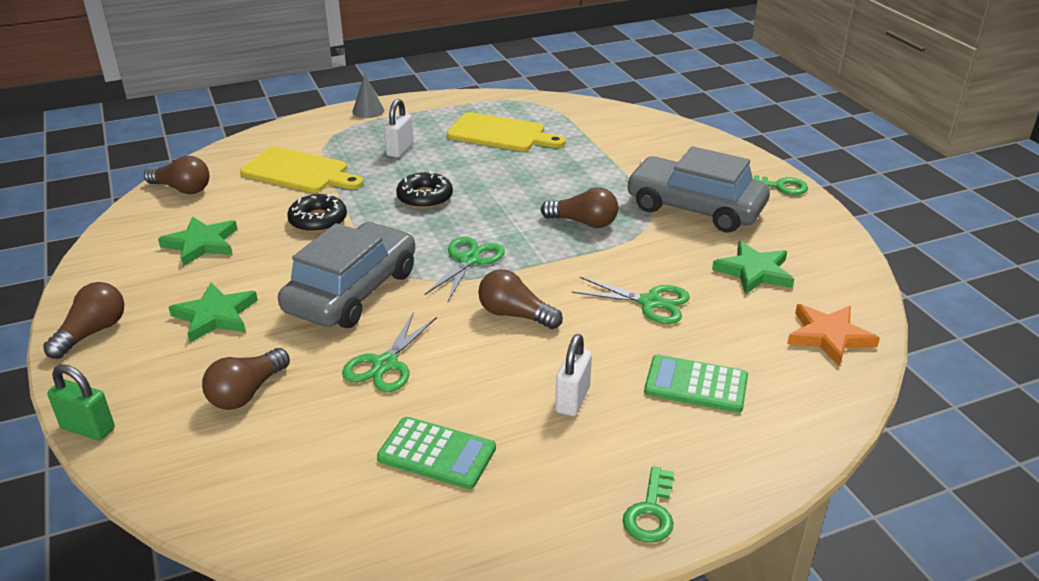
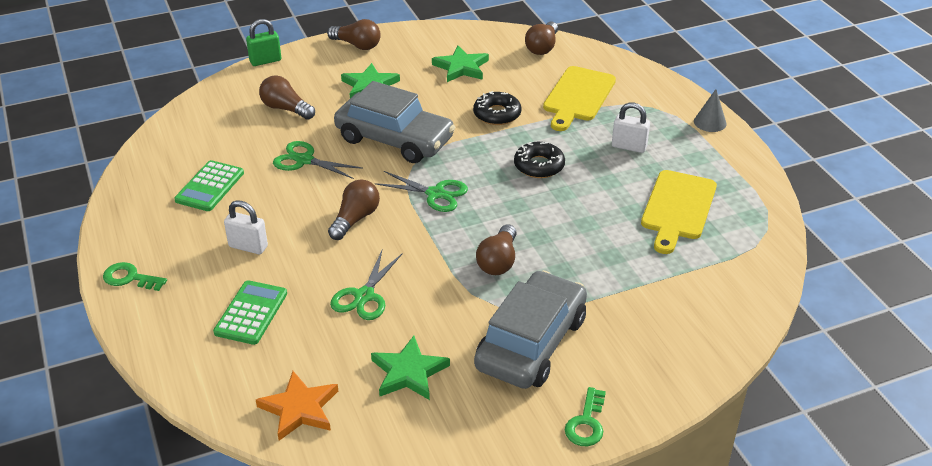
camera: 90 degrees right, 5 degrees up
green padlock [47,364,115,440] -> green padlock turned 45 degrees clockwise [246,19,281,66]

